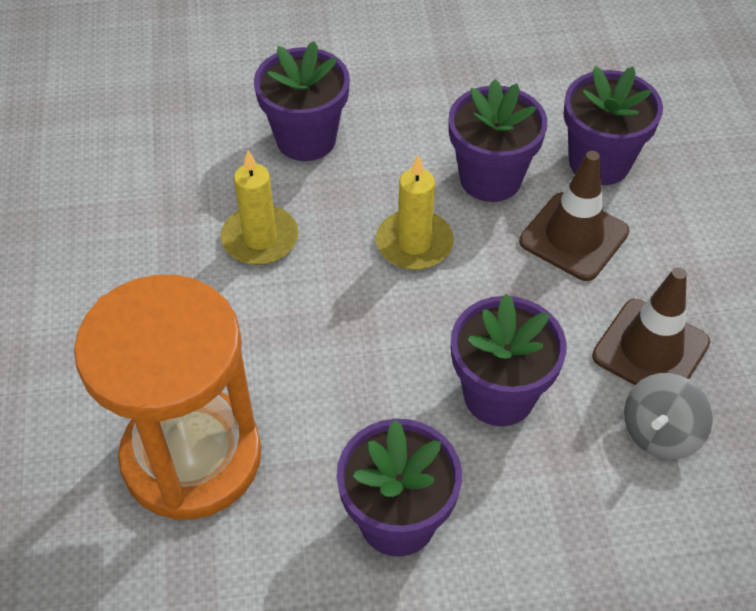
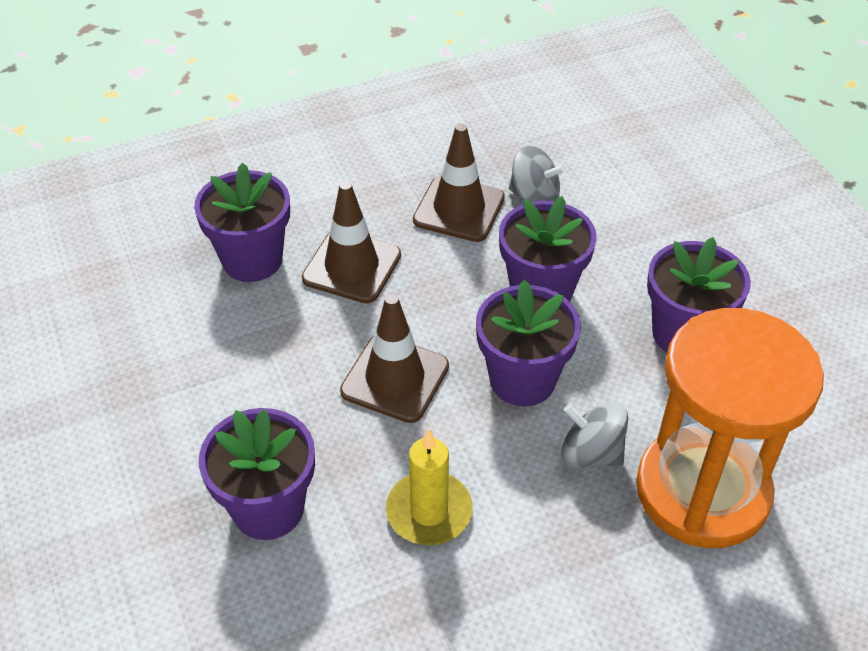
camera: 105 degrees left, 5 degrees down
yellow candle [376,155,454,270] -> brown traffic cone [340,294,449,423]
purple flower pot [449,79,547,202] -> purple flower pot moved to [476,280,581,406]
none -> grey spinning top [561,403,628,469]

